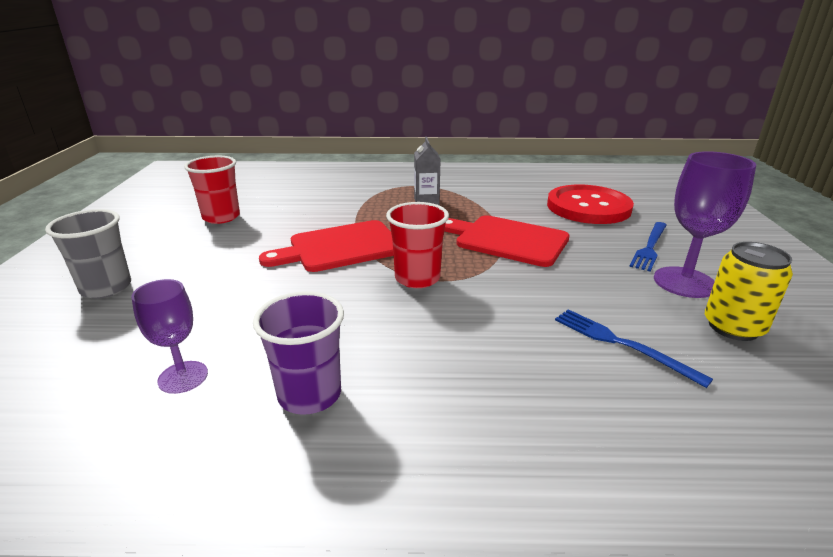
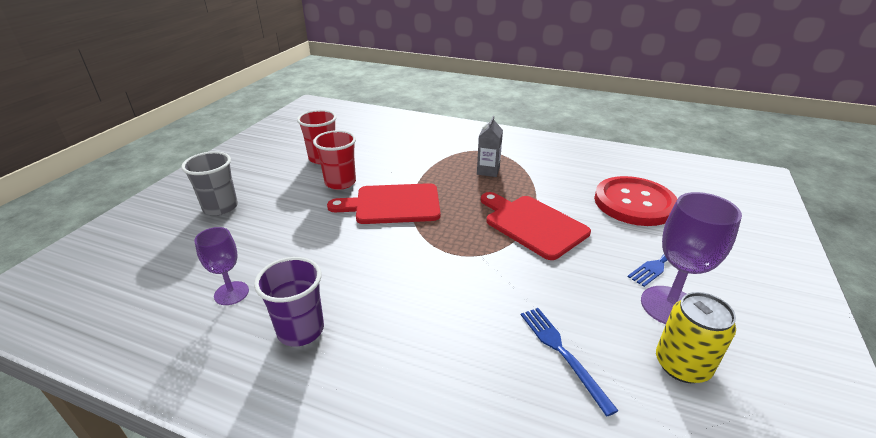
camera: 20 degrees right, 5 degrees up
red cup [386,202,449,288] -> red cup moved to [313,130,356,190]

